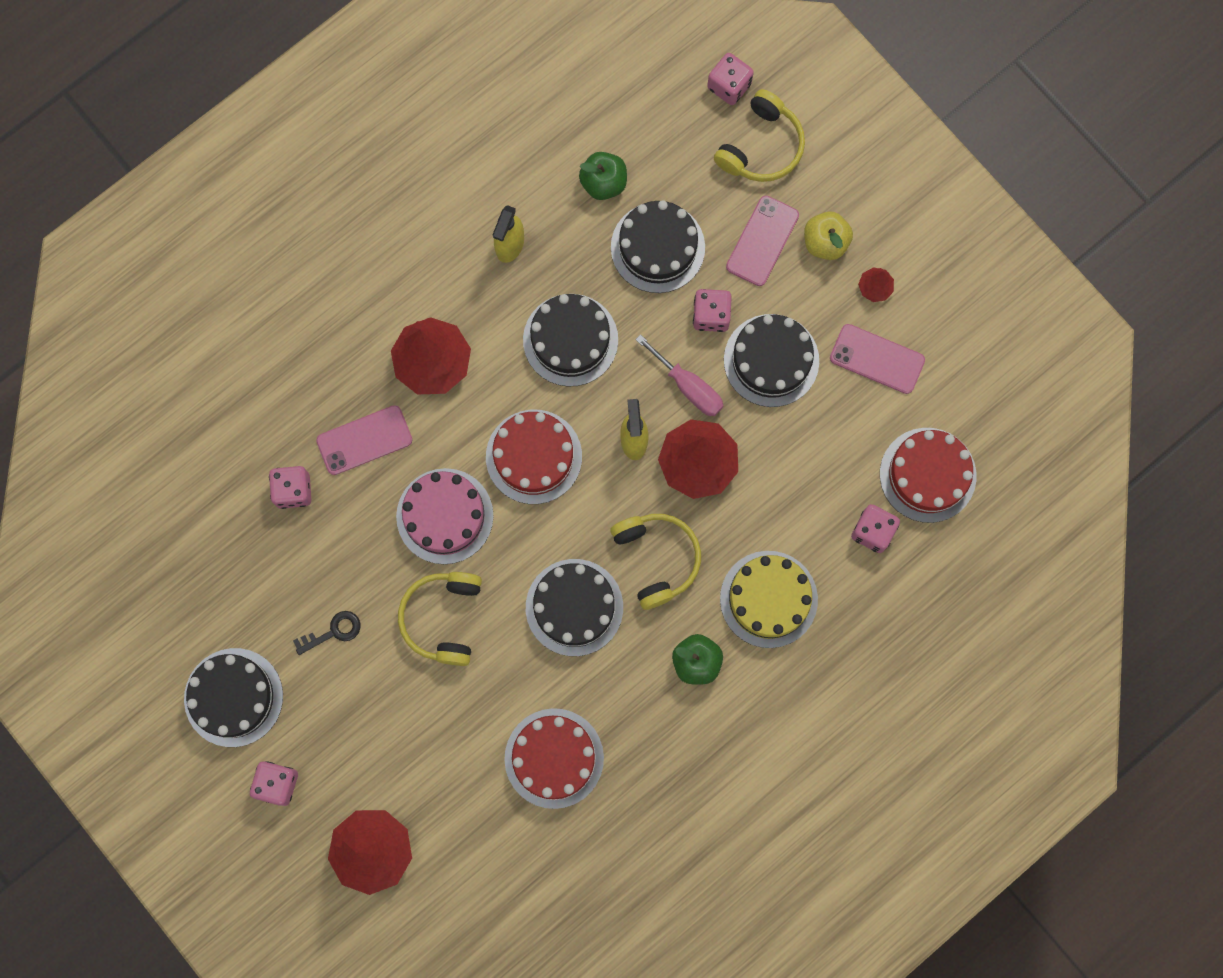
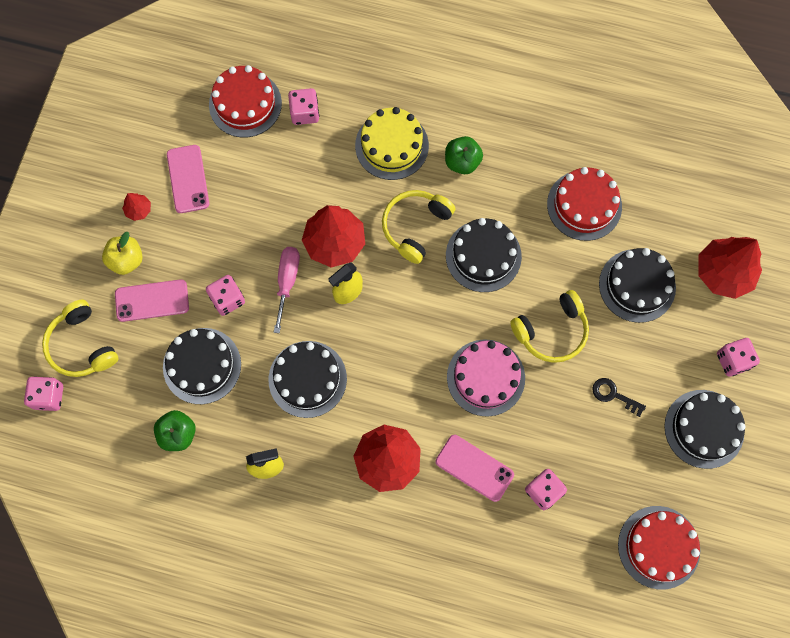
camera: 125 degrees left, 5 degrees down
red cake [486,410,582,504] -> red cake moved to [618,506,700,590]
yellow headphones [714,89,805,182] -> yellow headphones turned 120 degrees counterclockwise [42,300,118,377]
black cake [724,314,819,407] -> black cake moved to [599,248,676,323]

